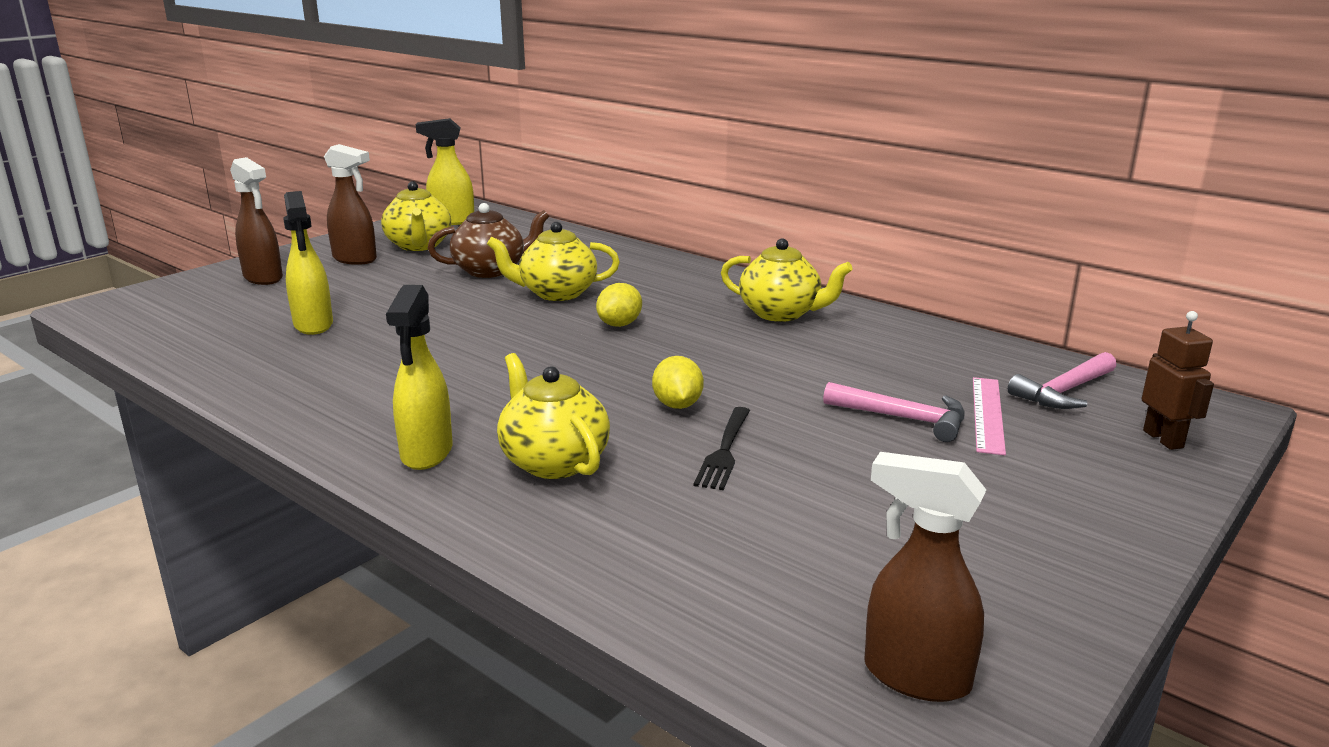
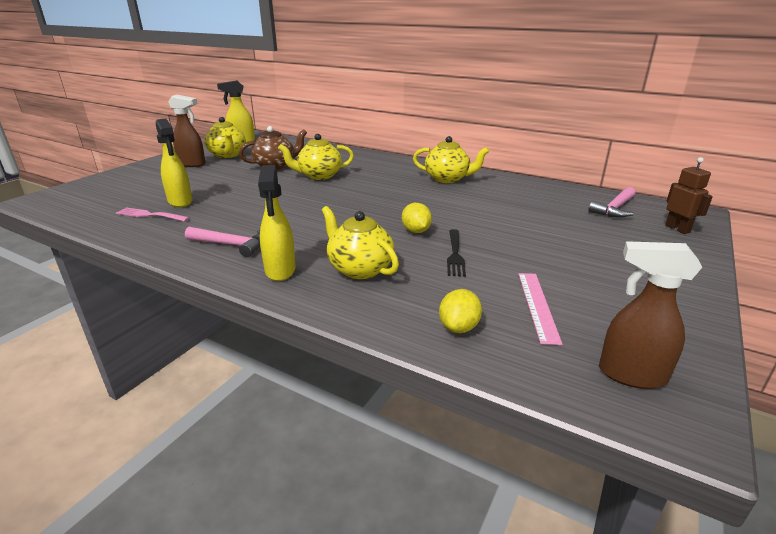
camera: 10 degrees left, 5 degrees up
brown spray bottle [230,157,283,285] -> none
yellow lemon [596,283,642,327] -> yellow lemon moved to [439,289,482,333]
pink hammer [823,382,965,442] -> pink hammer moved to [185,227,260,257]
pink ruler [973,377,1006,455] -> pink ruler moved to [518,273,563,345]
none -> pink fork [116,207,190,222]

